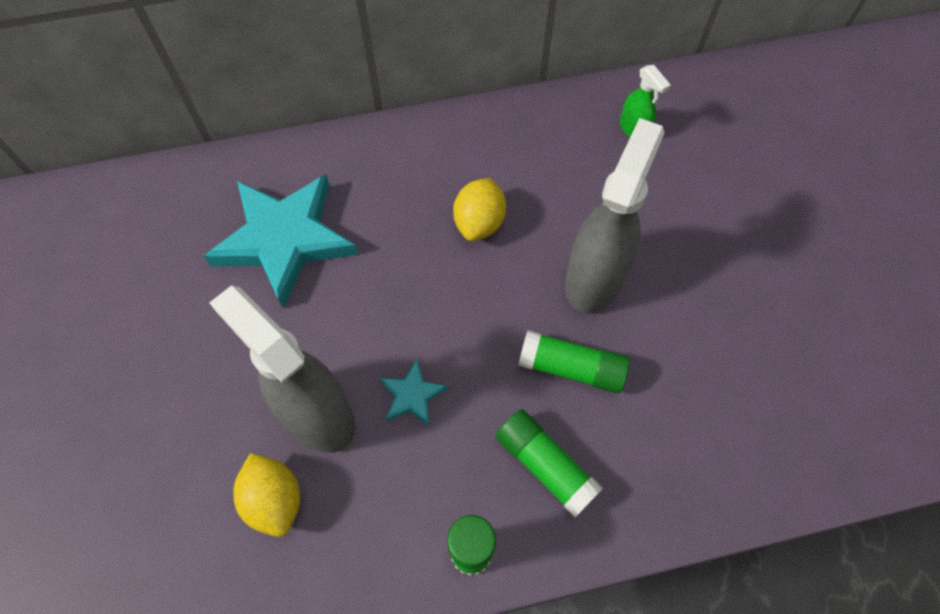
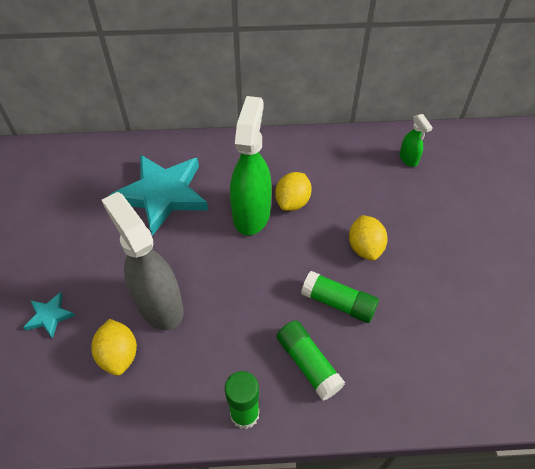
camera: 10 degrees right, 10 degrees down
turquoise star [379,360,448,426] -> turquoise star moved to [23,292,75,338]
grey spray bottle [565,118,664,314] -> yellow lemon [349,215,388,261]
none -> green spray bottle [230,96,272,235]

